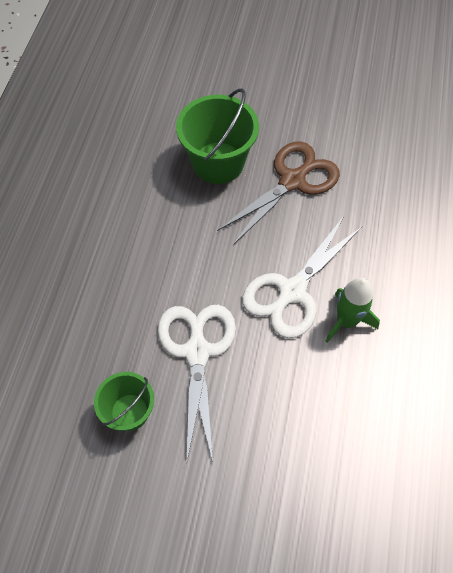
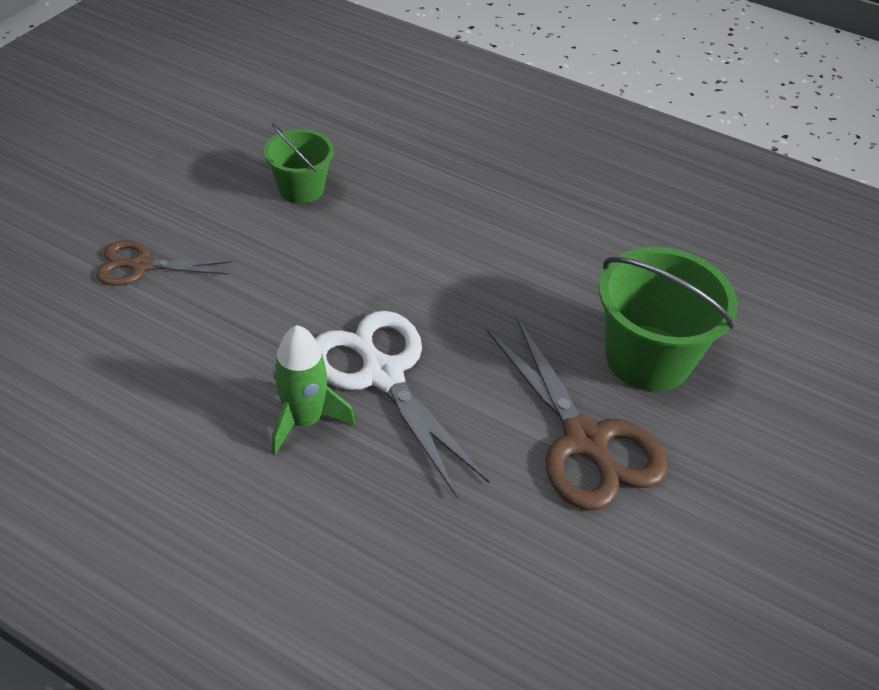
camera: 105 degrees right, 15 degrees down
white scissors [158,305,236,462] -> none
none -> brown scissors [96,240,232,286]

